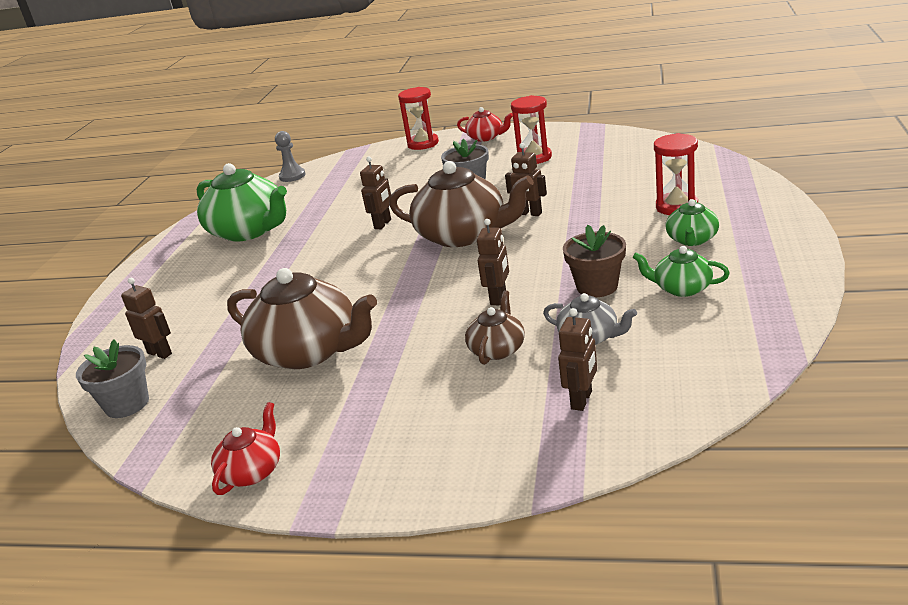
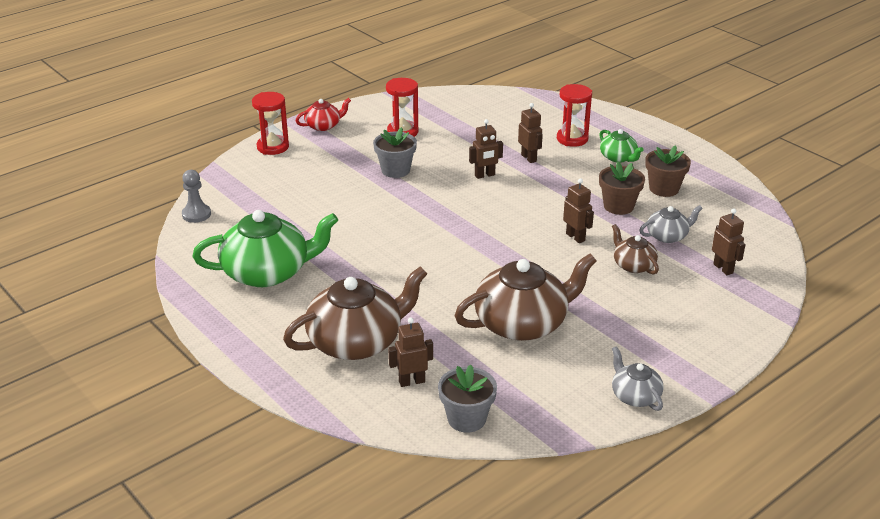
camera: 55 degrees left, 5 degrees up
red teapot [211,402,280,495] -> grey teapot [612,346,664,411]
brown robot [360,157,391,229] -> brown robot moved to [518,103,543,163]
brown teapot [389,161,534,247] -> brown teapot moved to [283,266,427,360]
green teapot [632,246,730,297] -> brown flower pot [645,145,691,197]

